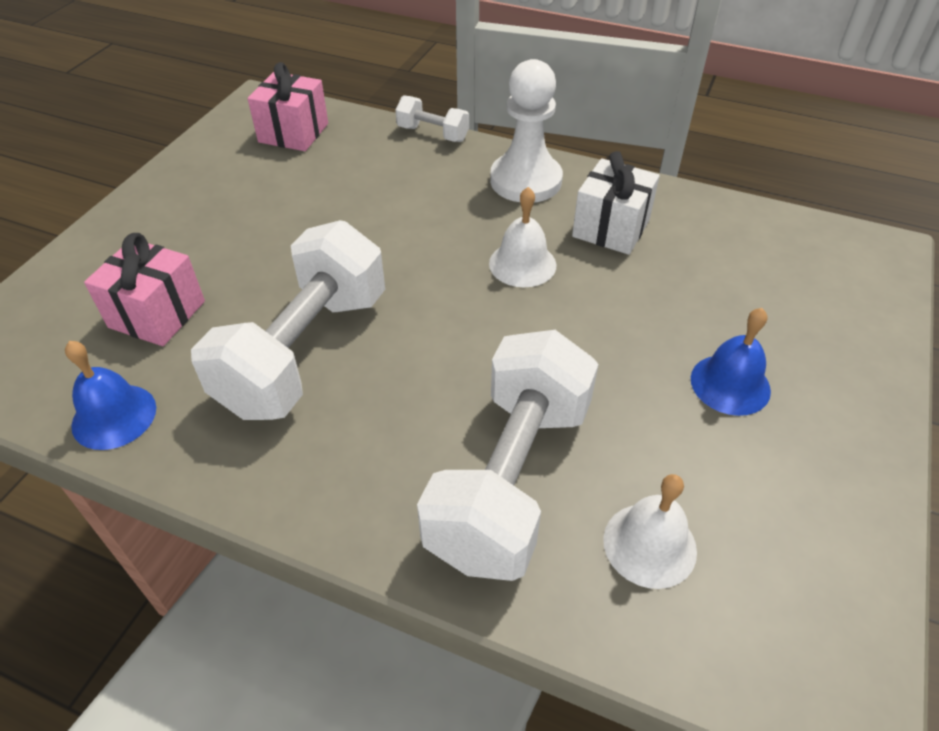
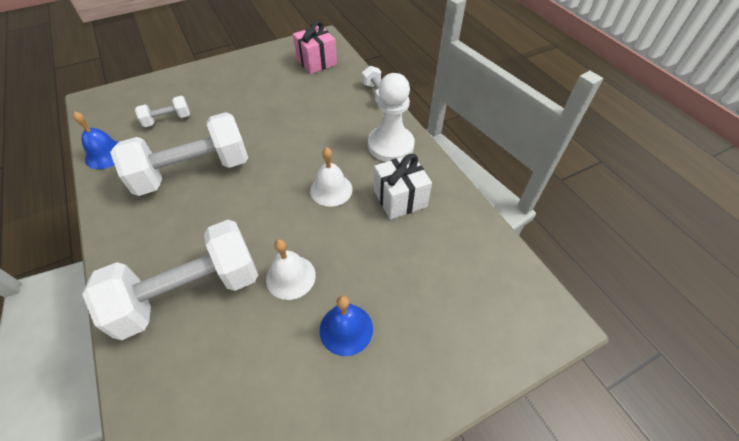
camera: 40 degrees right, 5 degrees up
pink gift [84,233,205,346] -> white dumbbell [135,96,190,127]
white bell [603,474,697,589] -> white bell moved to [266,239,316,300]

